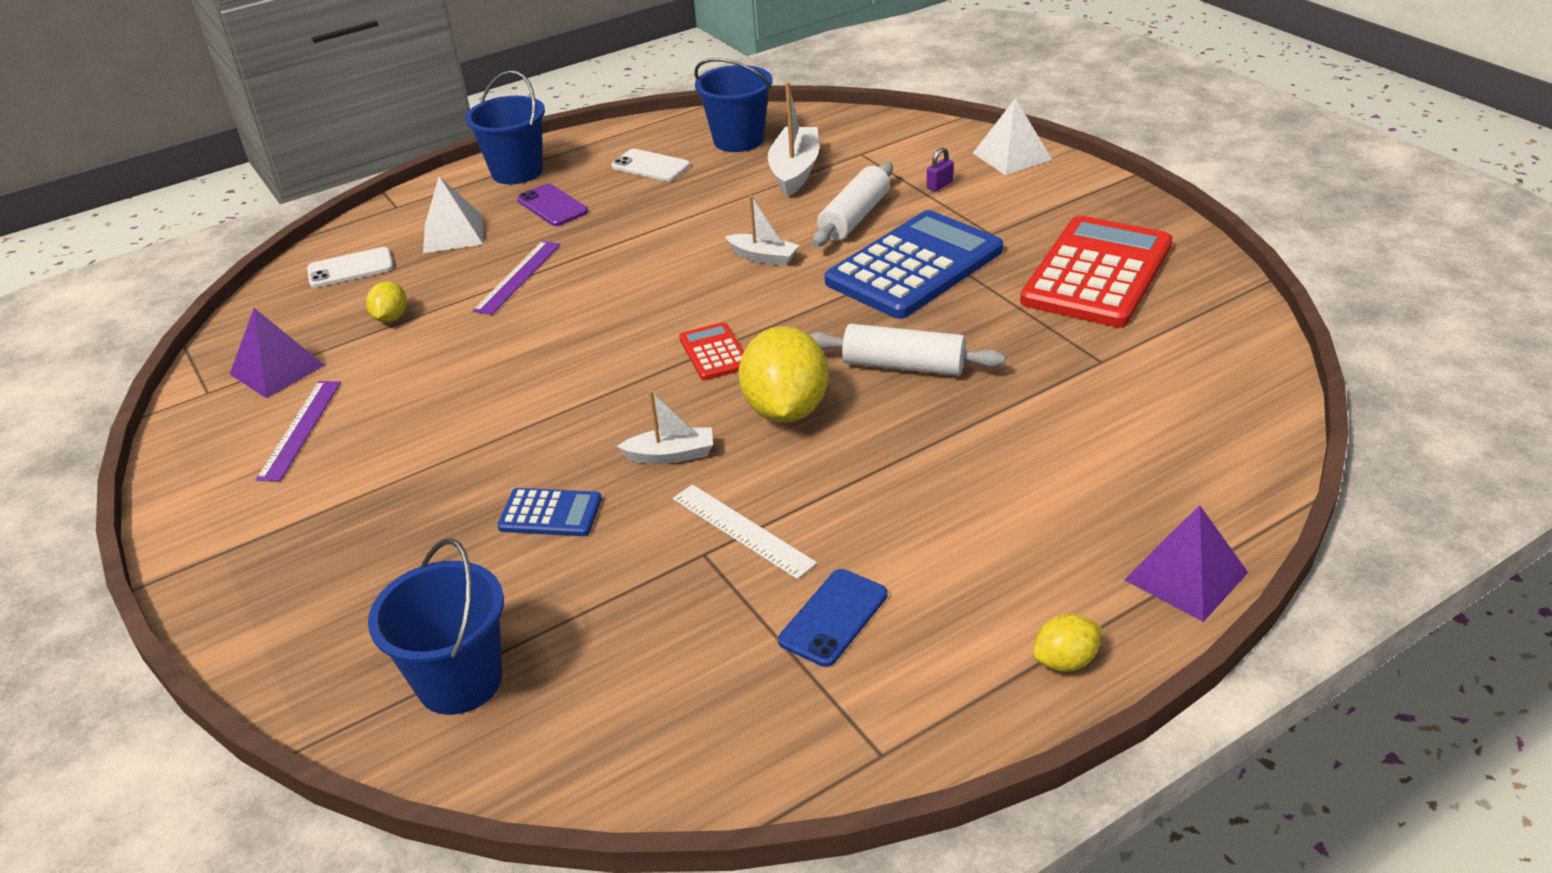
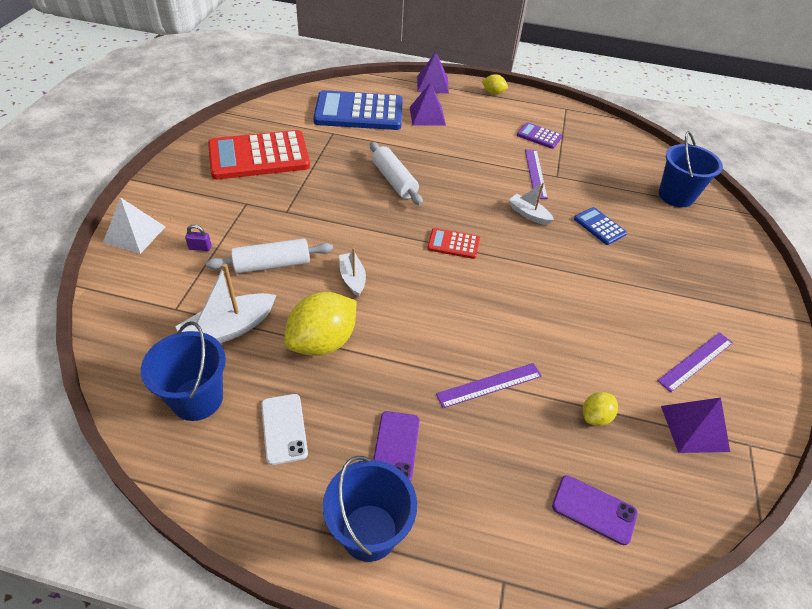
camera: 140 degrees left, 10 degrees up
white phone [307,247,393,288] -> purple phone [552,475,637,545]
white pyramid [423,176,483,253] -> none
white ruler [673,484,817,579] -> purple ruler [525,149,548,199]
red calculator [679,322,744,380] -> red calculator turned 75 degrees clockwise [427,228,480,259]
yellow lemon [738,326,829,423] -> yellow lemon moved to [284,292,356,356]
blue phone [778,569,888,667] -> purple calculator [517,122,562,149]
blue calculator [825,210,1003,319] -> blue calculator moved to [313,90,403,130]
none -> purple pyramid [410,82,446,126]

